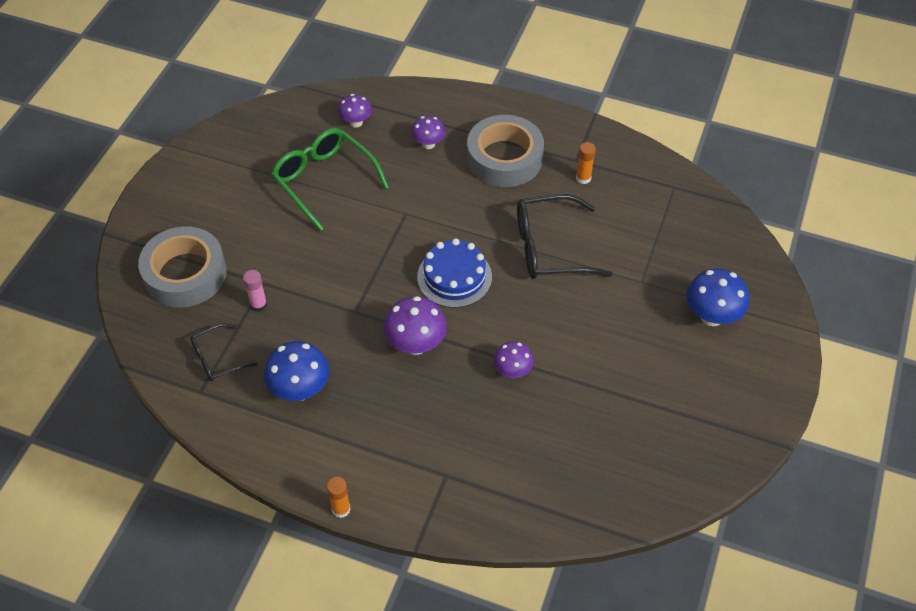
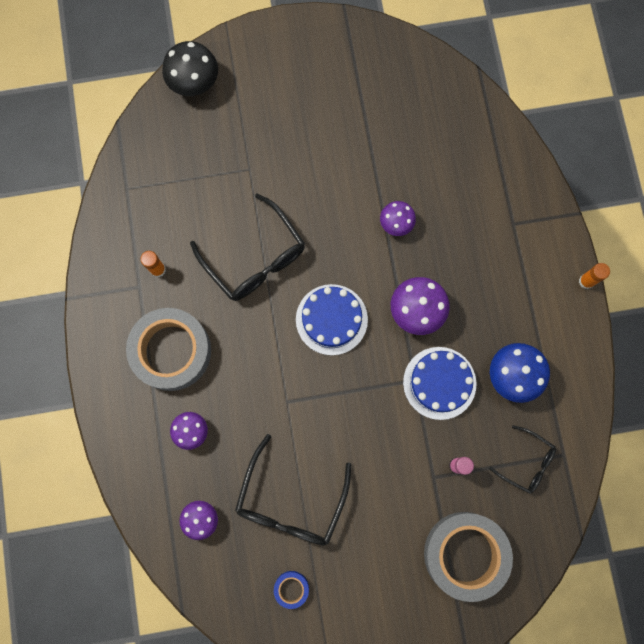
camera: 120 degrees left, 25 degrees up
green glasses [271,128,389,231] -> black glasses [235,434,351,545]
blue mushroom [687,268,749,326] -> none
none -> black mushroom [162,41,218,96]
none -> blue tape [274,571,309,609]
none -> blue cake [403,347,476,420]

